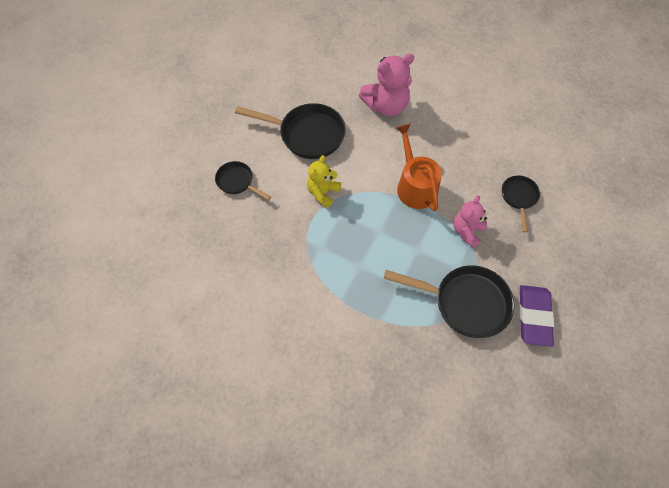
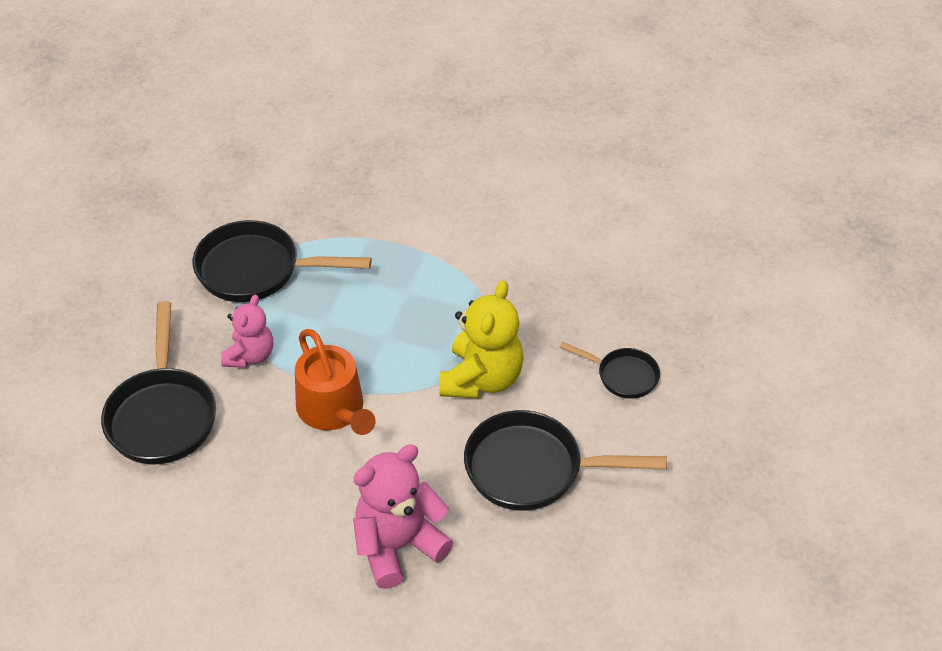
camera: 170 degrees right, 15 degrees down
yellow teddy bear [307,155,341,208] -> yellow teddy bear [439,280,524,398], size x1.58
black pan [502,175,540,232] -> black pan [101,301,216,464], size x1.81
purple eraser [519,285,554,347] -> none

